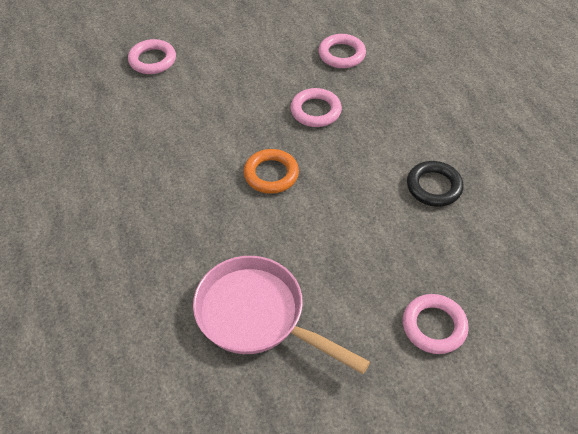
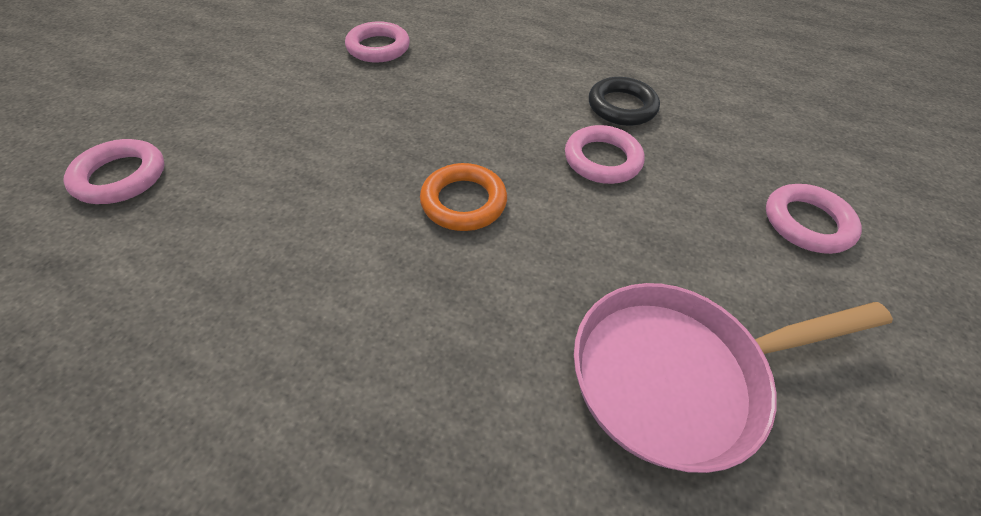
camera: 50 degrees left, 0 degrees up
pink ring [291,88,342,127] -> pink ring moved to [565,125,645,184]

